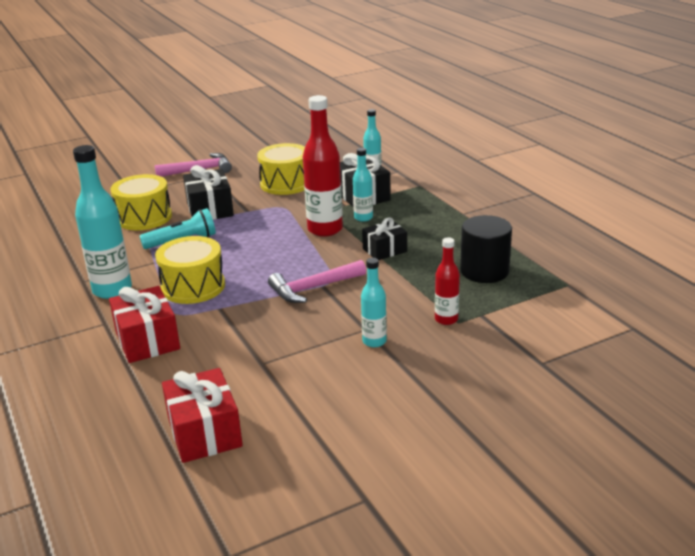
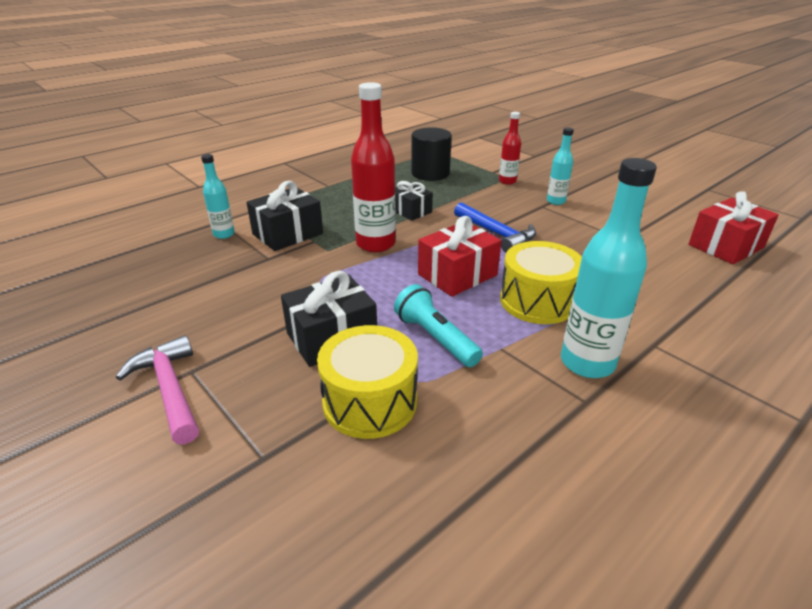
camera: 105 degrees left, 5 degrees up
red gift [109,286,180,363] -> red gift moved to [418,216,502,297]
yellow drum [257,143,305,195] -> none
pink hammer [268,260,366,303] -> blue hammer [454,202,536,253]
turquoise bottle [353,148,373,222] -> none

